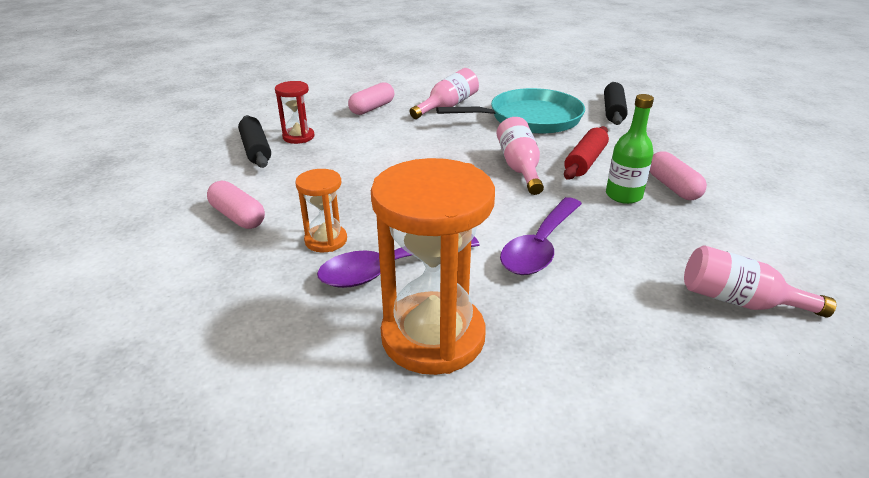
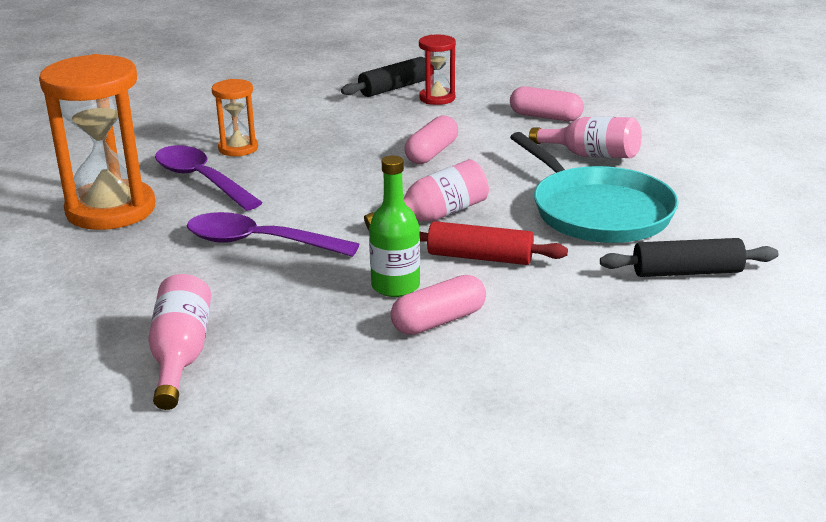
camera: 75 degrees right, 5 degrees down
pink capsule [207,181,265,229] -> pink capsule moved to [405,115,458,164]

